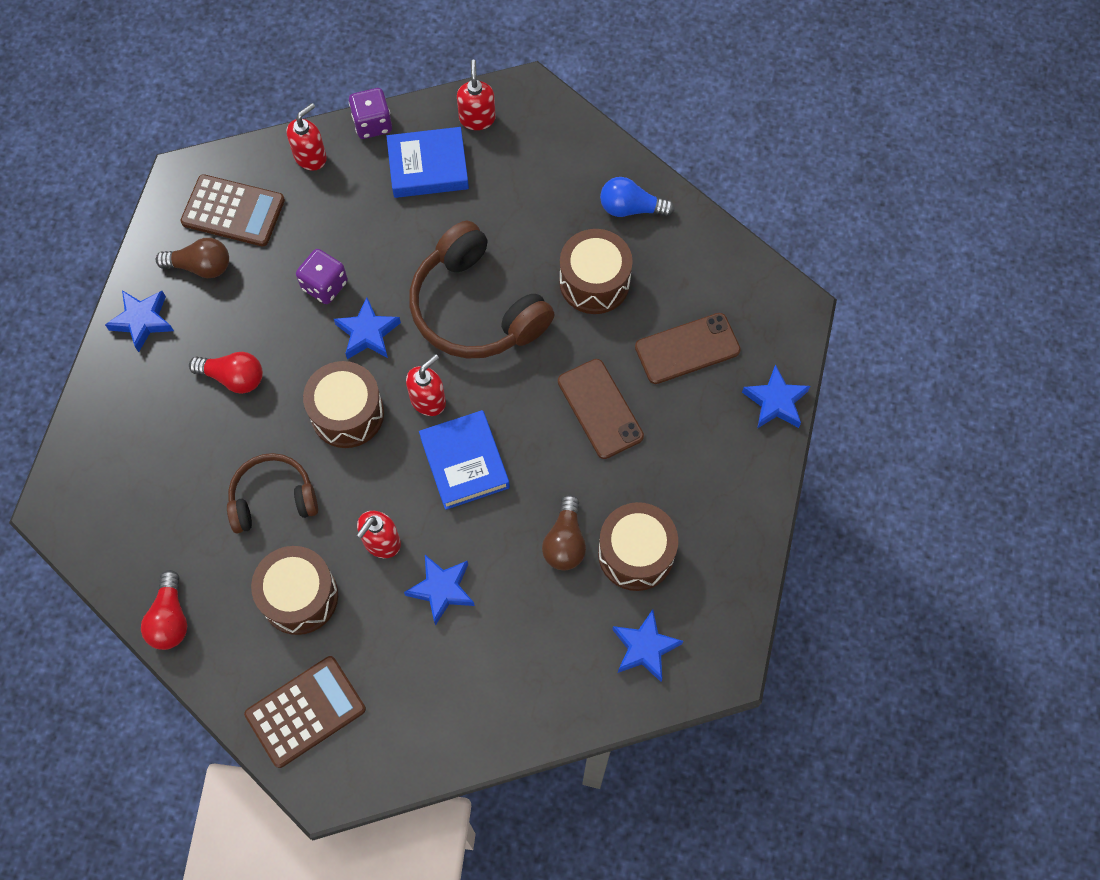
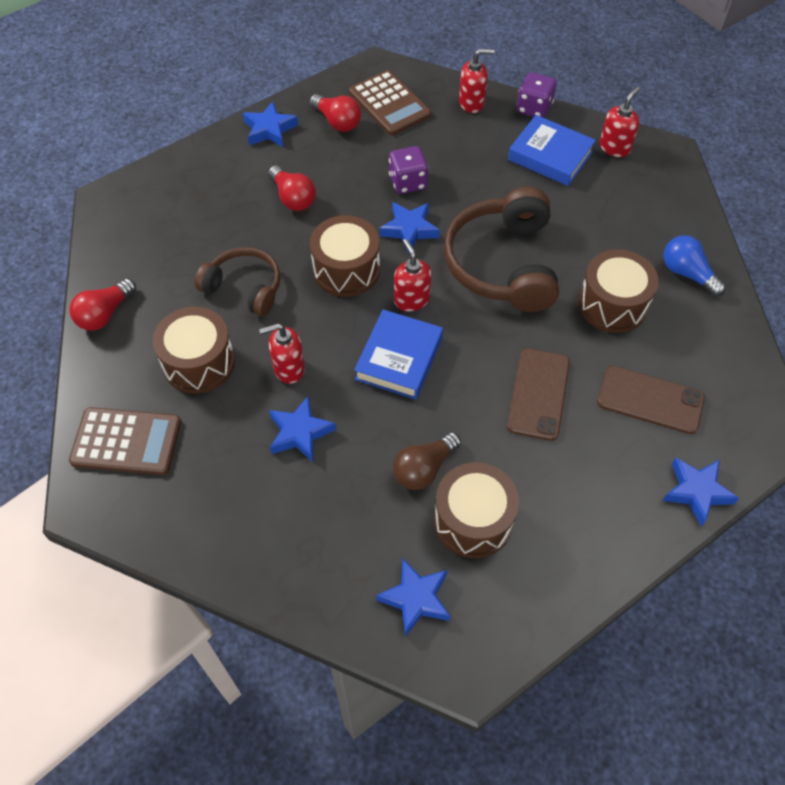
camera: 40 degrees right, 10 degrees down
brown light bulb [156,238,229,278] -> red light bulb [309,94,361,132]
red soap dispenser [406,354,446,416] -> red soap dispenser turned 105 degrees counterclockwise [394,239,431,312]

